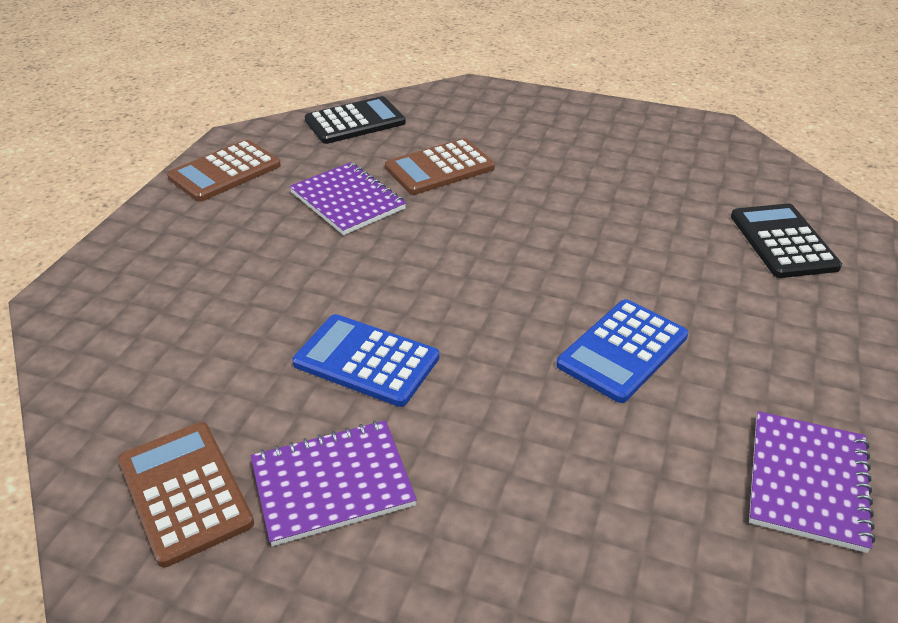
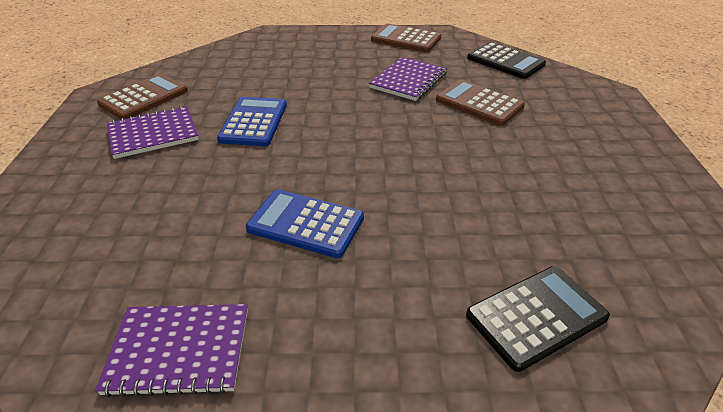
camera: 70 degrees right, 0 degrees up
purple notebook [251,420,417,546] -> purple notebook turned 75 degrees counterclockwise [107,106,199,159]

